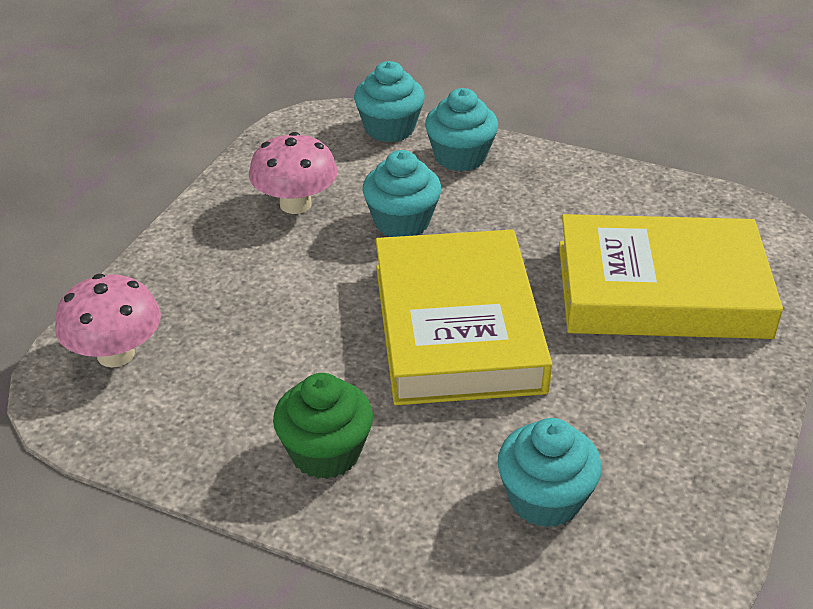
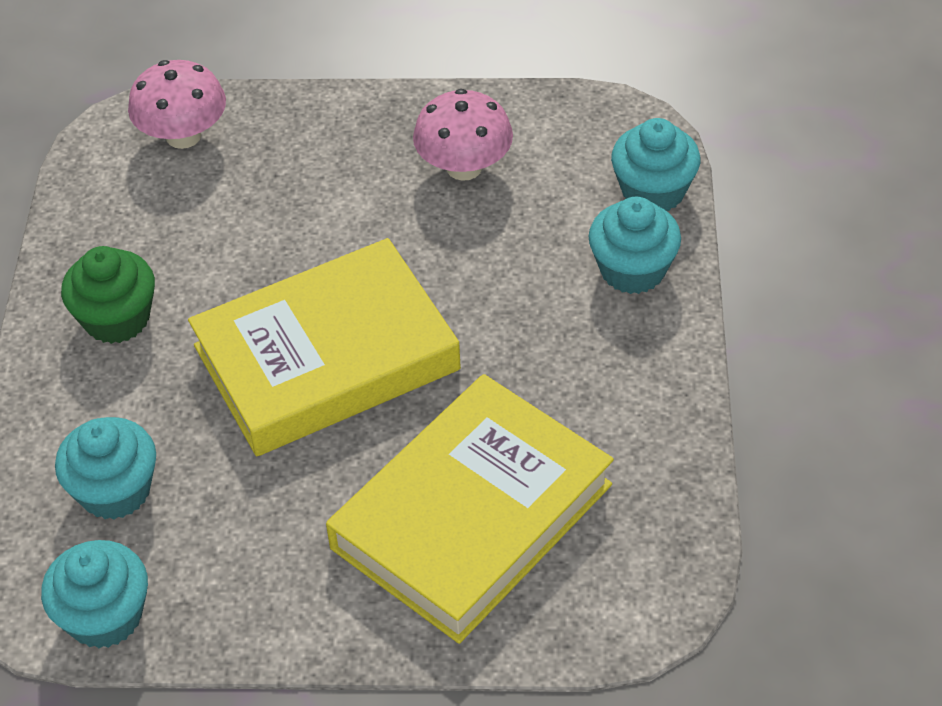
camera: 70 degrees right, 10 degrees up
turquoise cupcake [362,150,441,237] -> turquoise cupcake moved to [41,540,148,648]
yellow book [559,214,783,339] -> yellow book turned 60 degrees clockwise [326,374,614,644]

